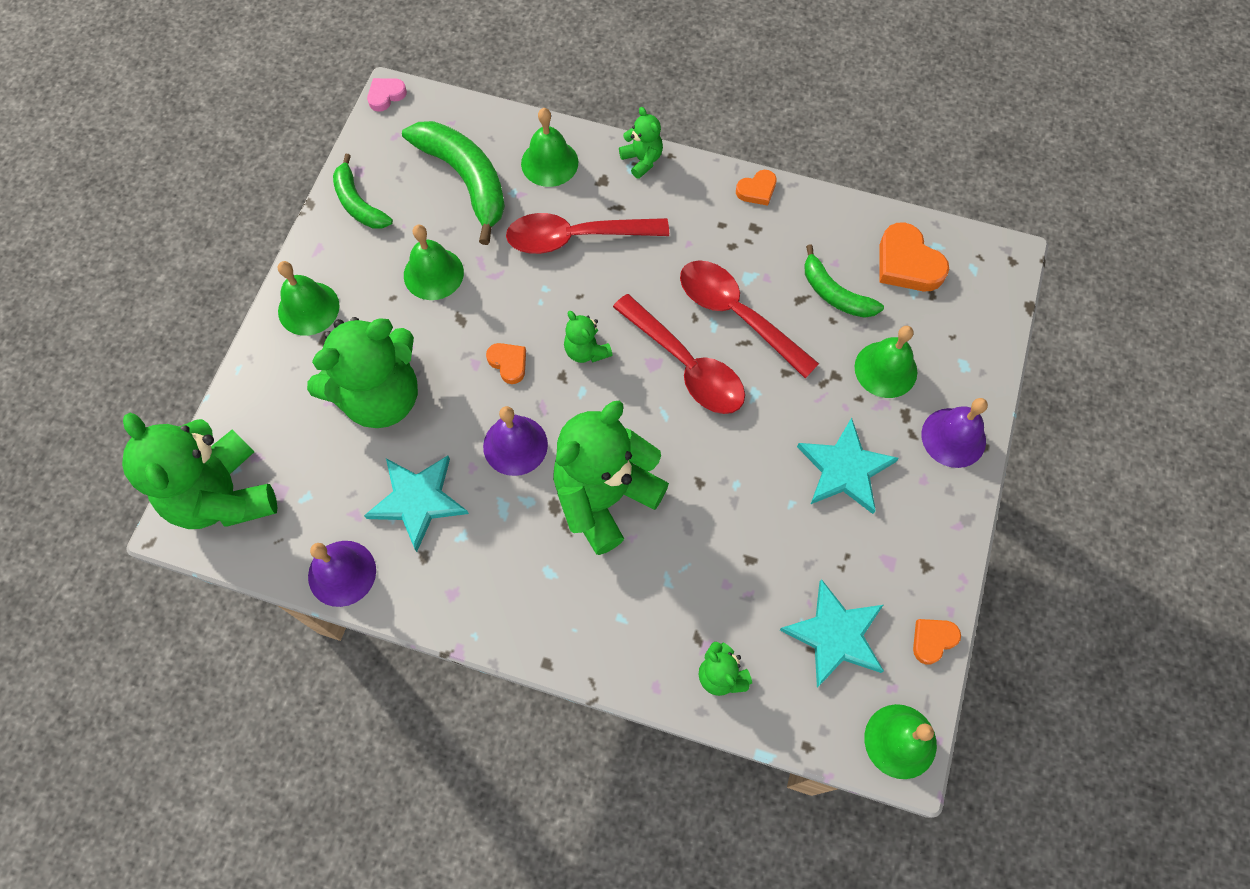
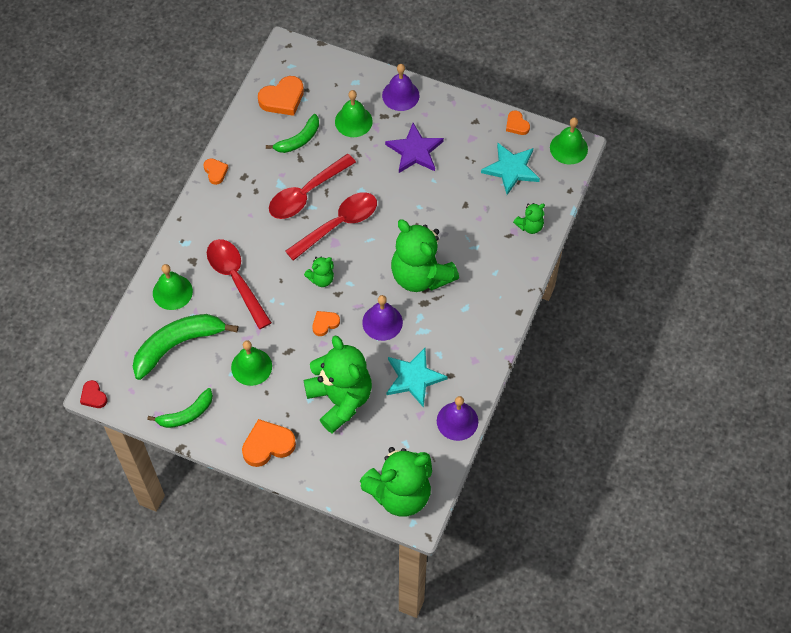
camera: 85 degrees left, 5 degrees down
green bell [278,261,340,336] -> orange heart [242,419,296,467]
pink heart [367,78,407,112] -> red heart [80,380,108,408]
red spoon [506,213,669,254] -> red spoon turned 150 degrees clockwise [207,239,272,329]
green teddy bear [619,107,663,179] -> none
turquoise star [797,417,899,514] -> purple star [385,123,444,173]

